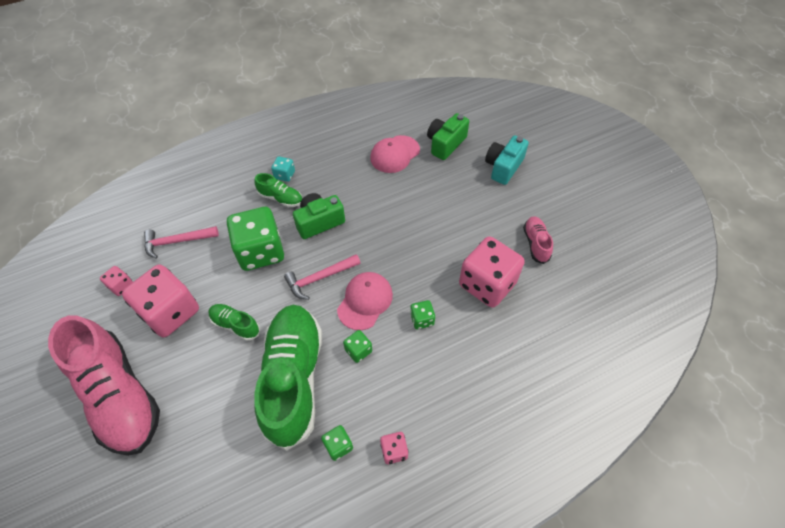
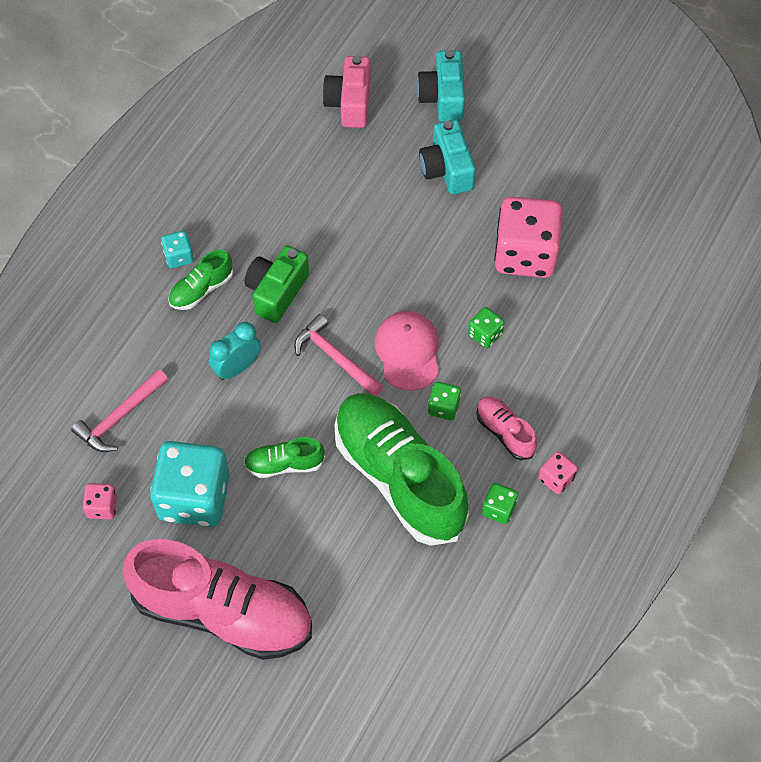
camera: 35 degrees left, 5 degrees up
pink dice [122,264,199,337] -> turquoise dice [150,441,230,527]
green dice [227,207,284,271] -> turquoise clock [209,322,261,380]
green shoe [254,173,302,207] -> green shoe turned 150 degrees clockwise [168,249,233,310]
pink hammer [284,254,361,300] -> pink hammer turned 105 degrees clockwise [294,314,383,396]
pink cap [370,135,420,173] -> none
green camera [427,113,469,160] -> pink camera [322,56,370,128]
pink shoe [523,216,553,264] -> pink shoe moved to [476,397,537,460]
none -> turquoise camera [419,119,476,194]

